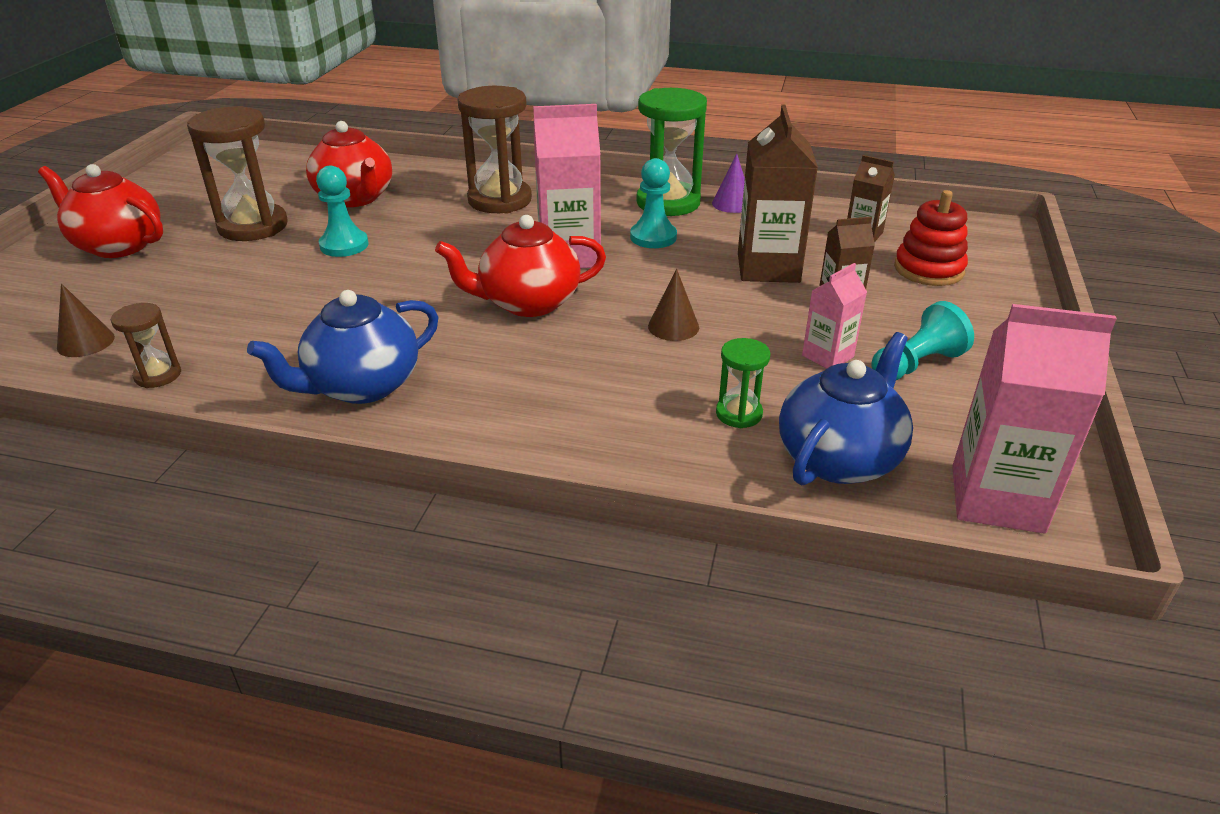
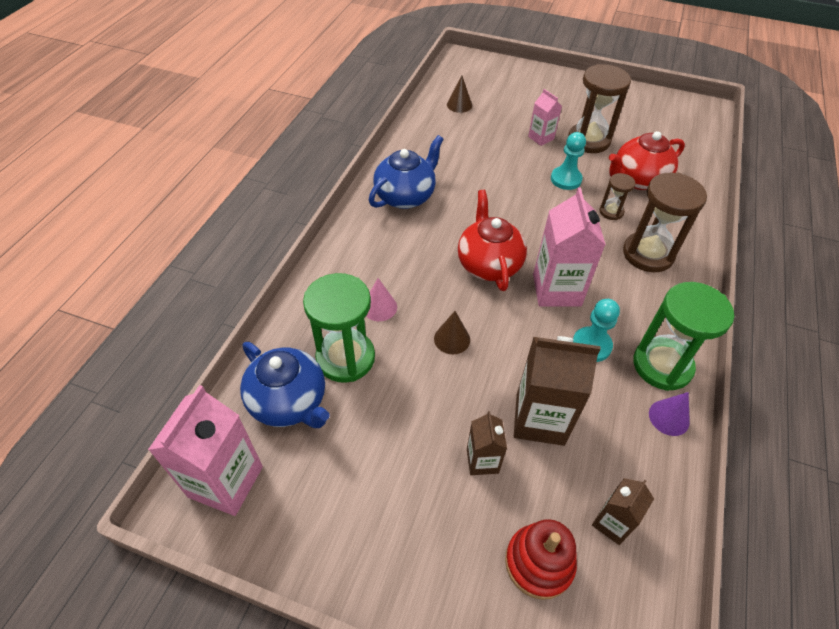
camera: 95 degrees right, 15 degrees up
red teapot [38,164,163,258] -> none
brown hourglass [111,303,181,388] -> brown hourglass moved to [599,173,636,220]
blue teapot [247,290,439,404] -> blue teapot turned 75 degrees clockwise [369,135,444,209]
green hourglass [716,338,770,428] -> green hourglass [303,273,375,383], size x1.97
pink carton [802,263,867,369] -> pink carton moved to [528,89,562,146]
turquoise pawn [871,301,974,380] -> none
none -> pink cone [366,278,397,321]

